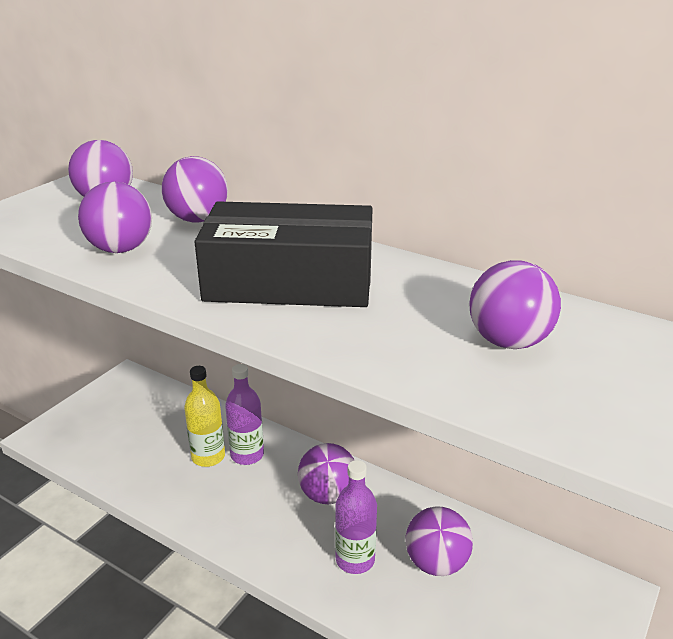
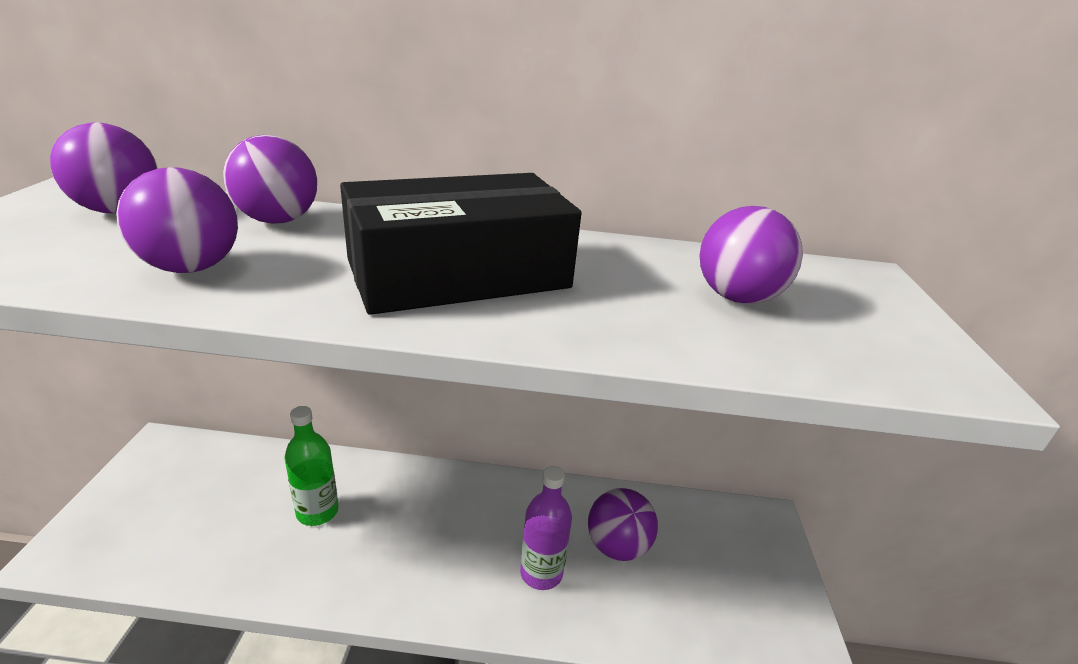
camera: 30 degrees left, 0 degrees up
yellow bottle [184,366,225,467] -> green bottle [285,406,339,526]
purple bottle [225,364,264,465] -> none
purple ball [298,443,354,504] -> none

